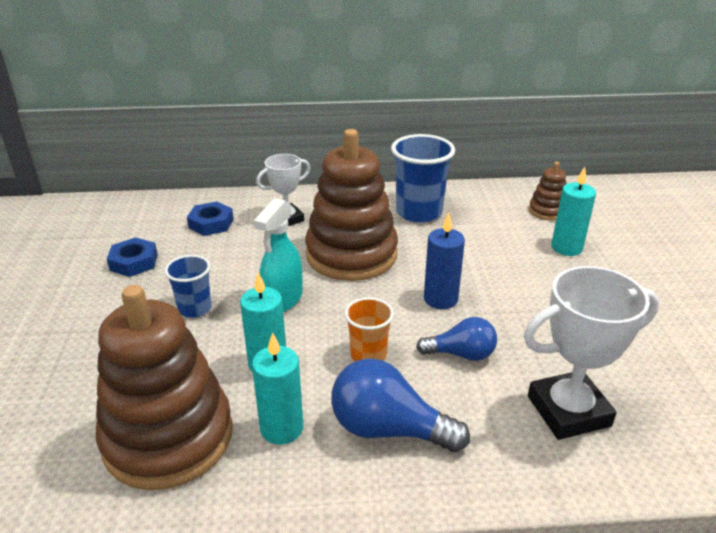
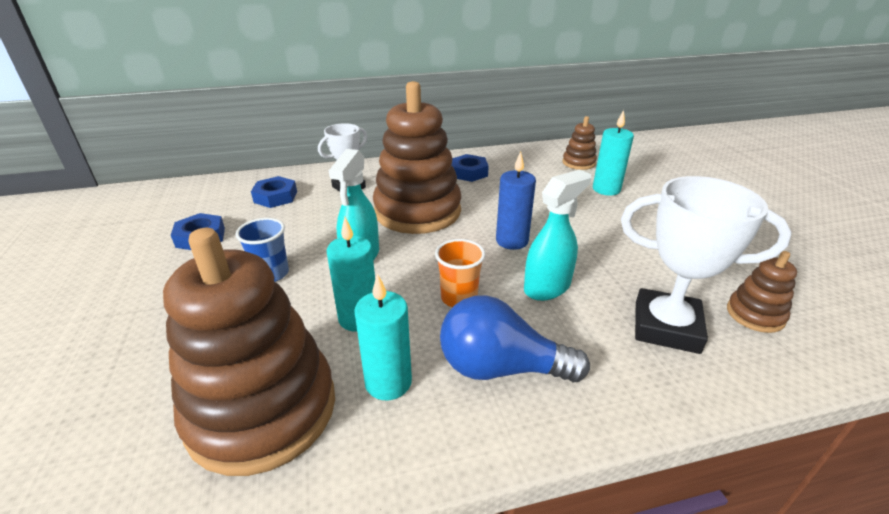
camera: 10 degrees left, 0 degrees up
blue cup [391,134,455,223] -> blue nut [451,154,489,182]
blue light bulb [416,317,497,361] -> turquoise spray bottle [524,169,591,301]
white trophy [524,266,659,440] -> white trophy turned 45 degrees clockwise [621,176,792,354]
none -> brown stacking toy [727,251,797,333]

